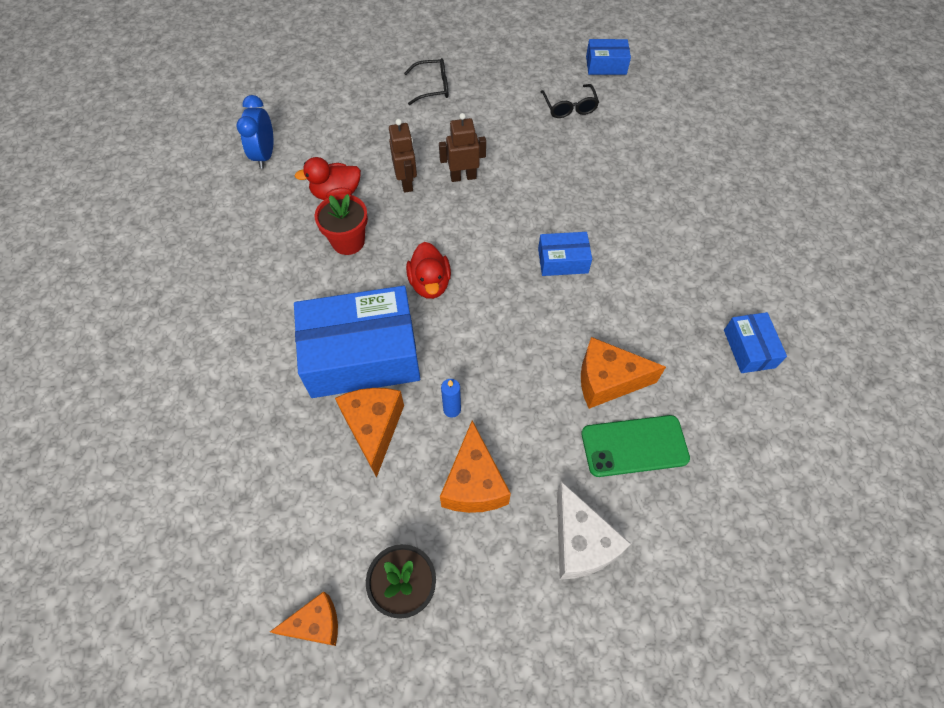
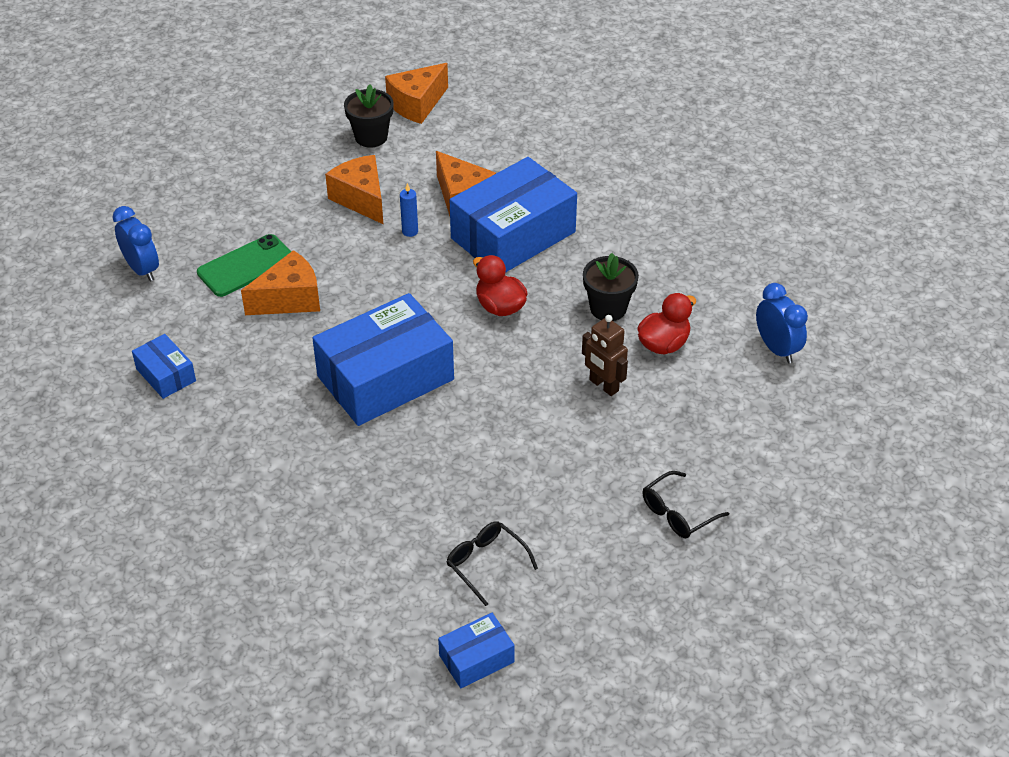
camera: 150 degrees right, 15 degrees down
orange cheese [270,591,338,646] -> orange cheese [385,63,448,124], size x1.51
red flower pot [314,194,368,255] -> black flower pot [583,253,639,321]
brown robot [439,113,486,182] -> none
blue box [538,232,592,276] -> blue box [312,293,454,426], size x2.12
white cheese [557,481,631,579] -> none
none -> blue clock [113,206,159,282]

